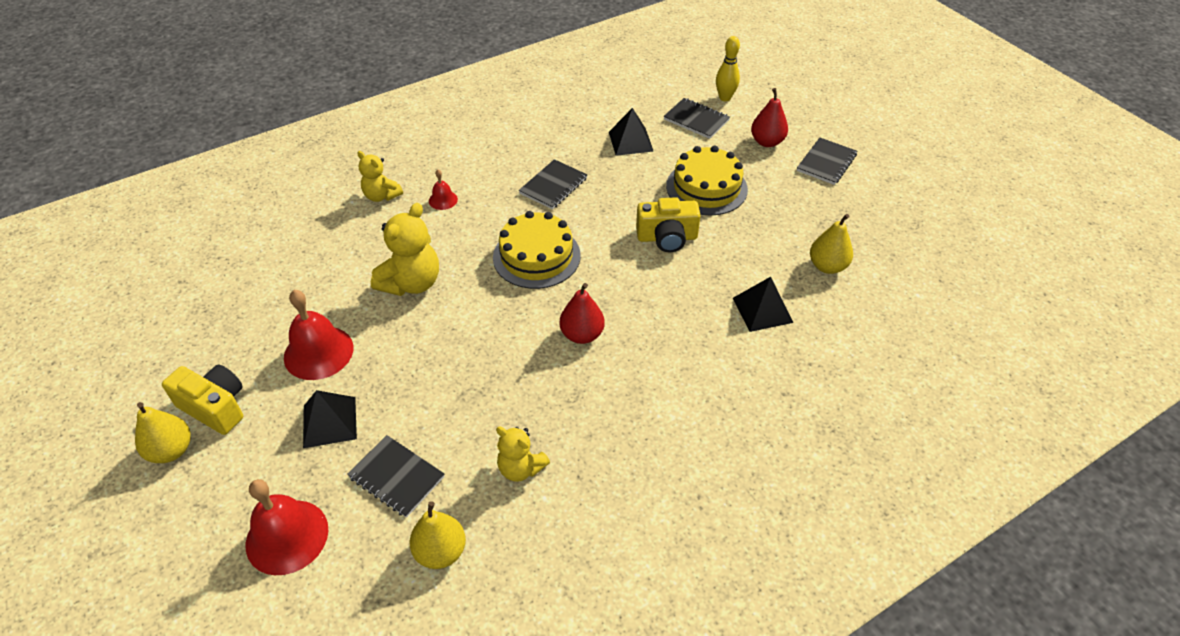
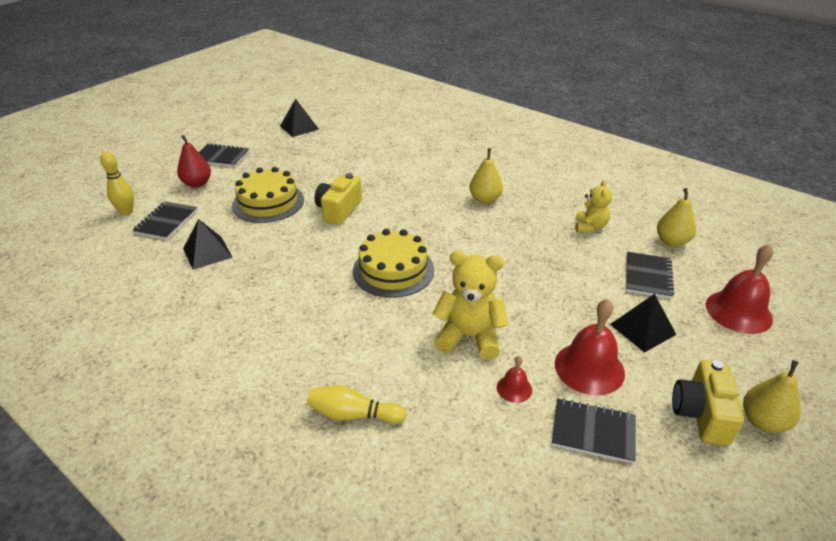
camera: 110 degrees left, 10 degrees down
yellow teddy bear [357,151,403,202] -> yellow bowling pin [307,385,407,424]
red bell [429,170,458,210] -> red bell moved to [497,356,532,403]
black notebook [519,159,587,209] -> black notebook moved to [552,399,635,463]
red pear [560,283,605,344] -> none
yellow camera [636,197,701,252] -> yellow camera turned 135 degrees counterclockwise [314,173,362,225]
black pyramid [733,277,793,332] -> black pyramid moved to [280,99,319,137]
yellow pear [810,214,853,274] -> yellow pear moved to [469,148,503,204]

